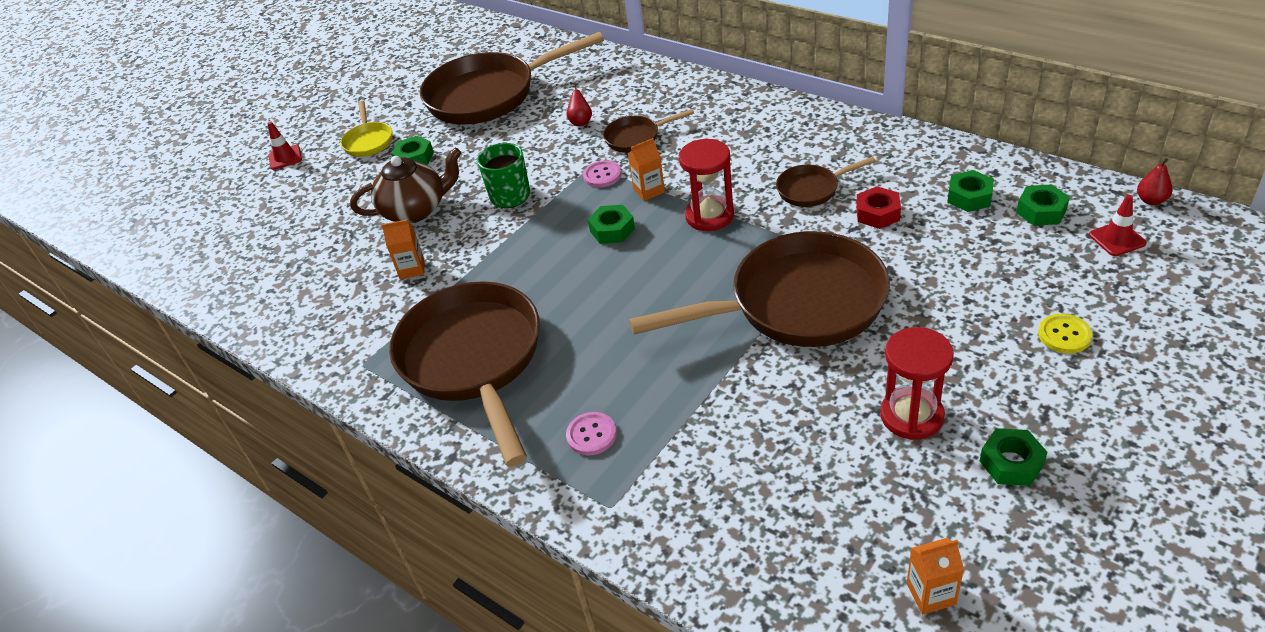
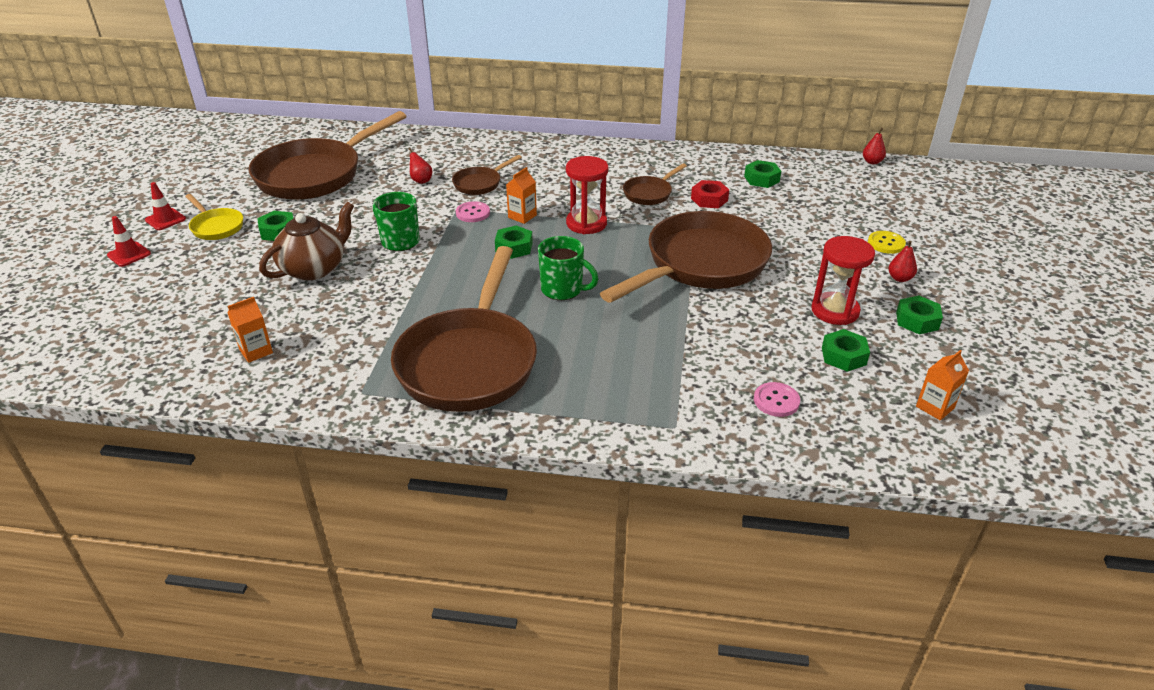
camera: 35 degrees left, 5 degrees down
orange carton [382,220,424,279] -> orange carton moved to [228,297,273,363]
brown pan [389,281,540,467] -> brown pan turned 120 degrees counterclockwise [391,246,537,412]
pink button [566,412,617,456] -> pink button moved to [754,382,800,417]
green nut [1016,184,1070,226] -> green nut moved to [822,329,870,372]
red traffic cone [1089,195,1147,256] -> red traffic cone moved to [145,182,186,230]
none -> green mug [538,236,598,300]
none -> red pear [889,241,917,282]

